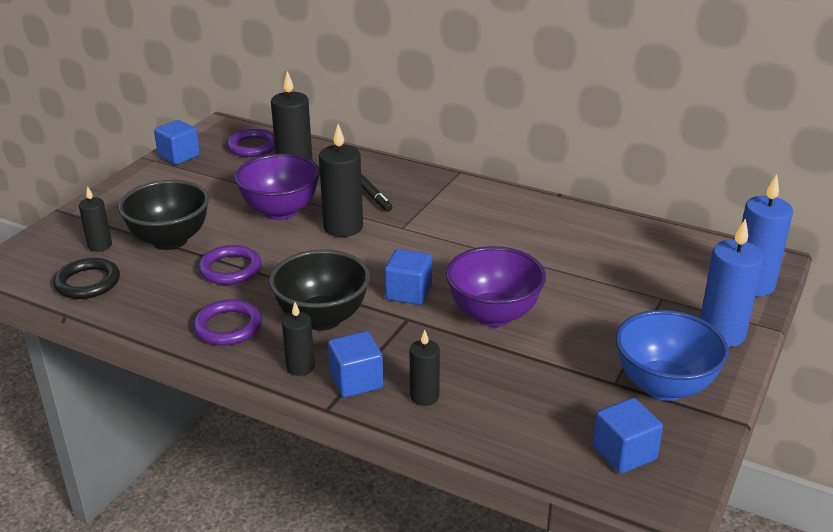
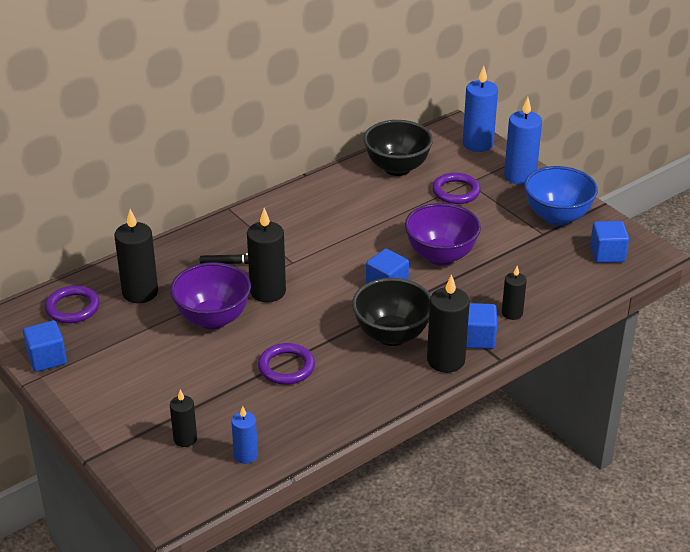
camera: 65 degrees left, 5 degrees up
black ring [54,258,120,299] -> blue candle [231,406,258,464]
black bowl [118,180,209,250] -> black bowl moved to [363,120,433,176]
purple ring [193,300,262,346] -> purple ring moved to [432,173,481,204]
black candle [282,302,315,376] -> black candle [427,274,470,373], size x1.72

